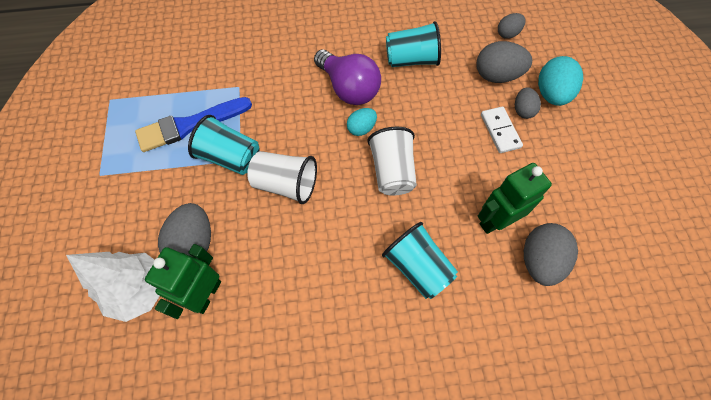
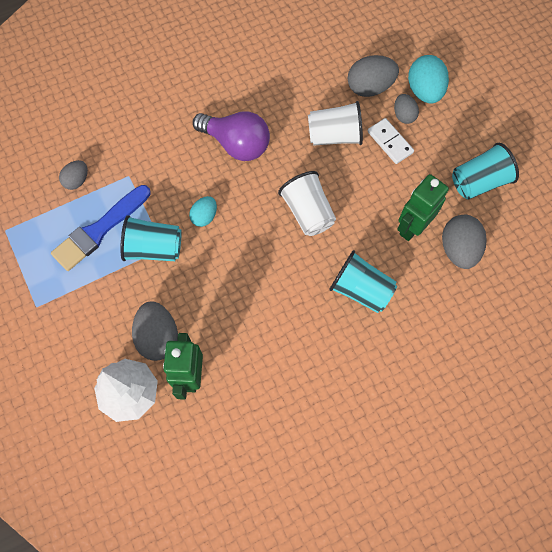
camera: 20 degrees left, 5 degrees up
white cup [247,151,317,204] -> white cup moved to [308,101,363,146]
turquoise egg [347,108,377,136] -> turquoise egg moved to [189,196,217,227]
turquoise cup [386,21,441,67] -> turquoise cup moved to [452,143,519,199]
grey egg [498,13,526,39] -> grey egg moved to [59,160,88,190]

